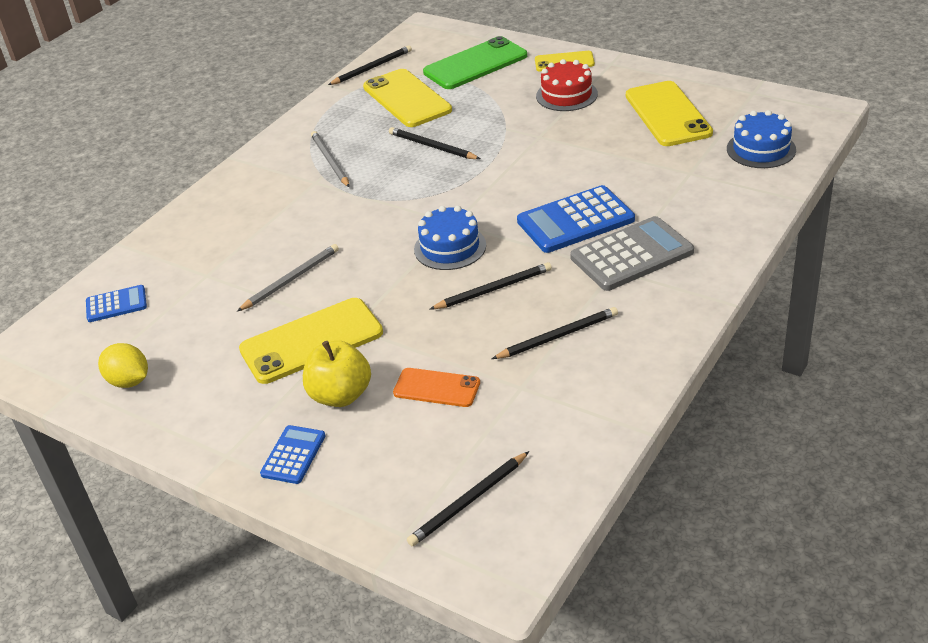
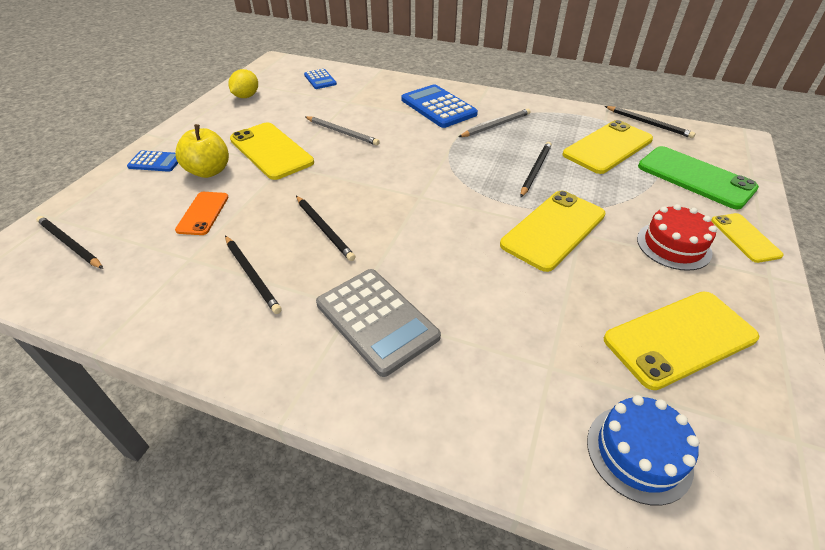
camera: 75 degrees right, 5 degrees up
blue cake [414,206,486,270] -> none
blue calculator [517,185,635,253] -> blue calculator moved to [401,84,478,128]
none -> yellow phone [500,191,606,272]

